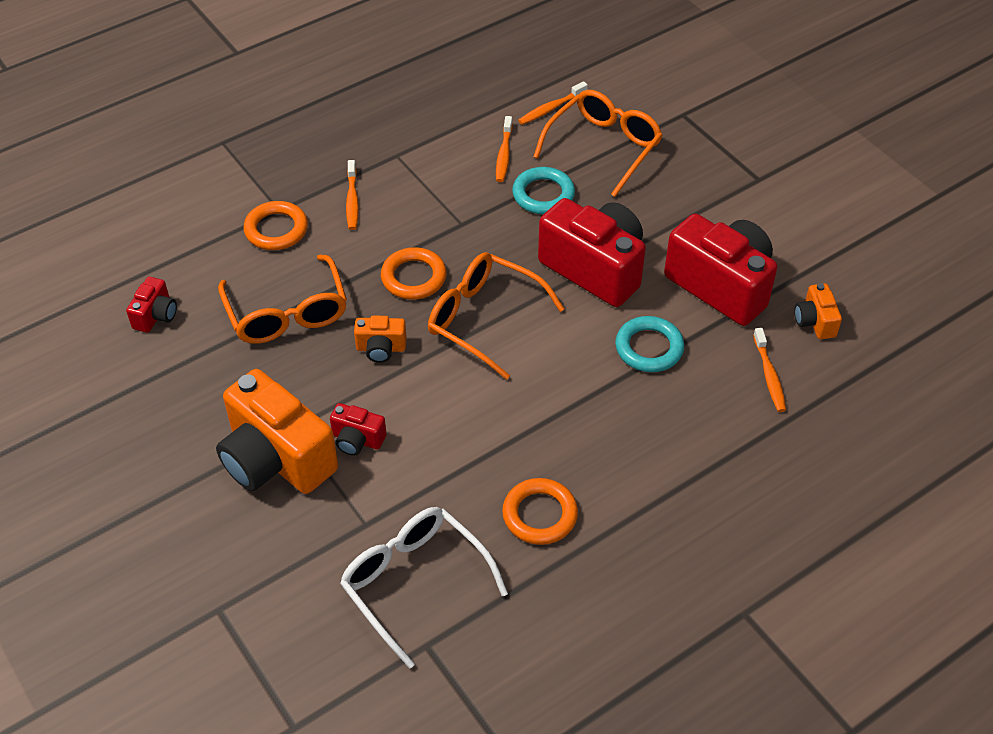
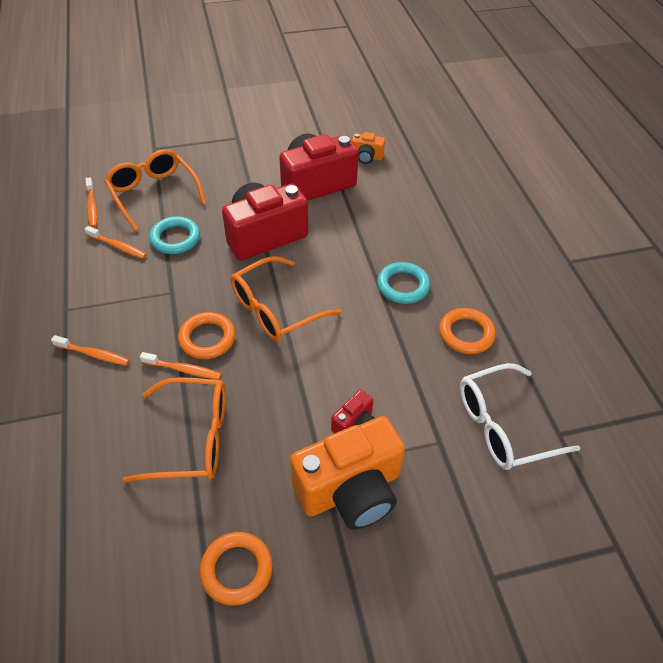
camera: 70 degrees left, 0 degrees up
red camera [126,277,177,333] -> none
orange ring [244,201,308,250] -> orange ring moved to [200,532,273,606]
orange camera [354,316,407,363] -> none
turquoise ring [615,316,684,372] -> turquoise ring moved to [377,262,430,304]
orange toothbrush [753,328,786,412] -> orange toothbrush moved to [140,352,221,380]

